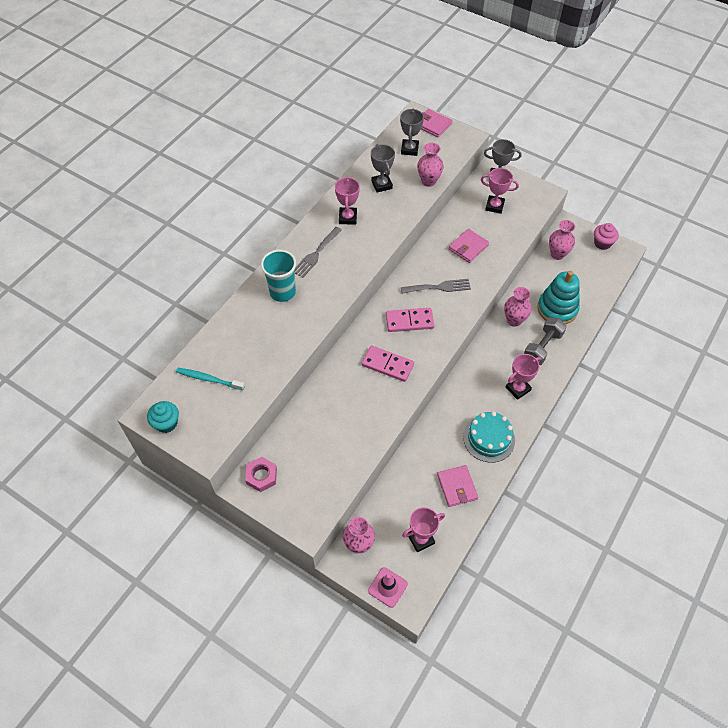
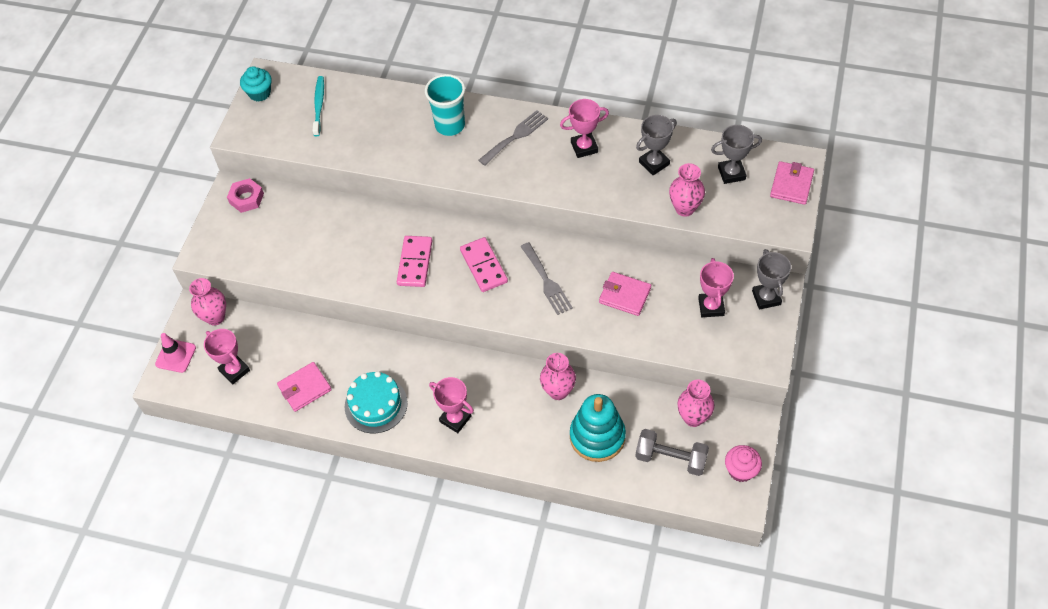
camera: 75 degrees right, 0 degrees up
grey fork [295,227,342,278] -> grey fork turned 120 degrees clockwise [478,110,548,166]
grey dumbbell [524,317,567,365] -> grey dumbbell moved to [635,429,709,476]

